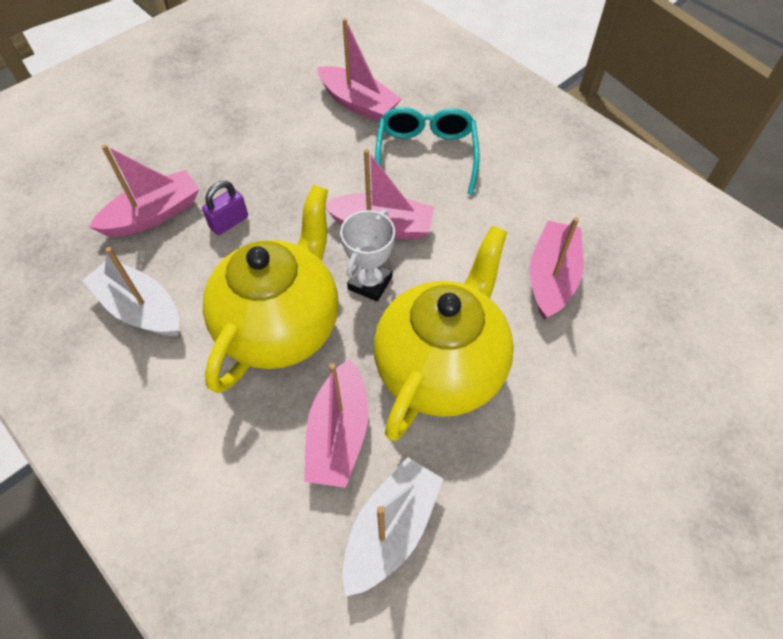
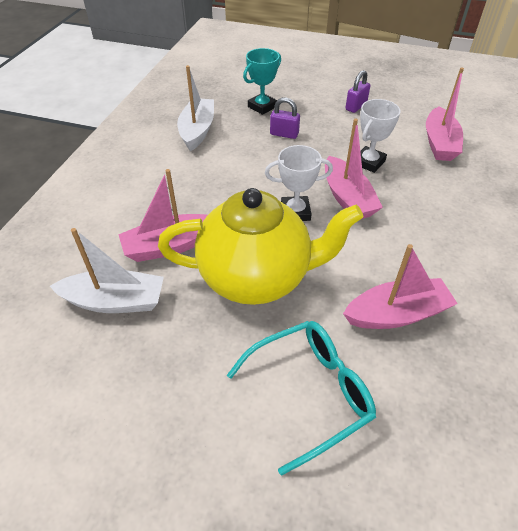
camera: 60 degrees right, 10 degrees down
pink boat [89,144,199,237] -> turquoise trophy [243,48,281,115]
yellow teapot [203,185,339,393] -> none
turquoise glasses [375,107,480,195] -> turquoise glasses moved to [227,321,376,476]
none -> purple padlock [345,70,370,113]
none -> white trophy [360,99,401,173]

